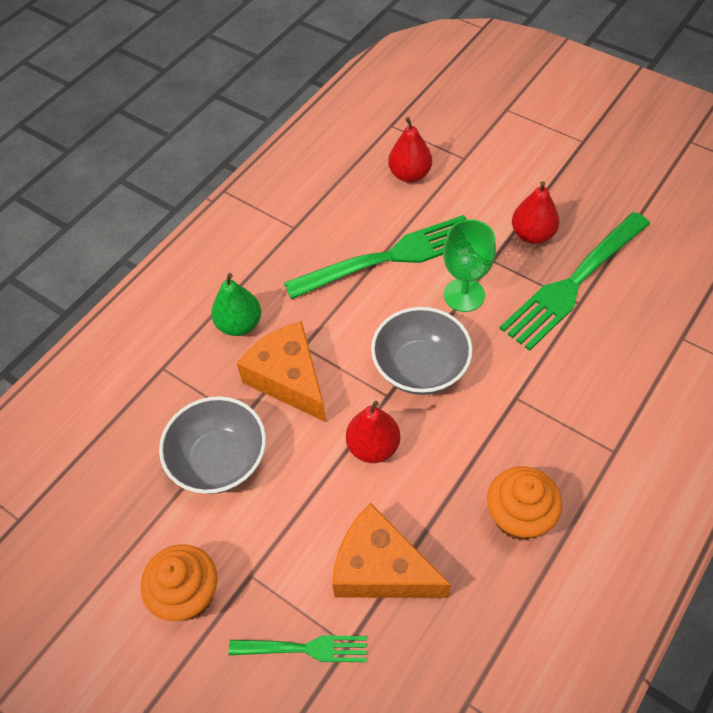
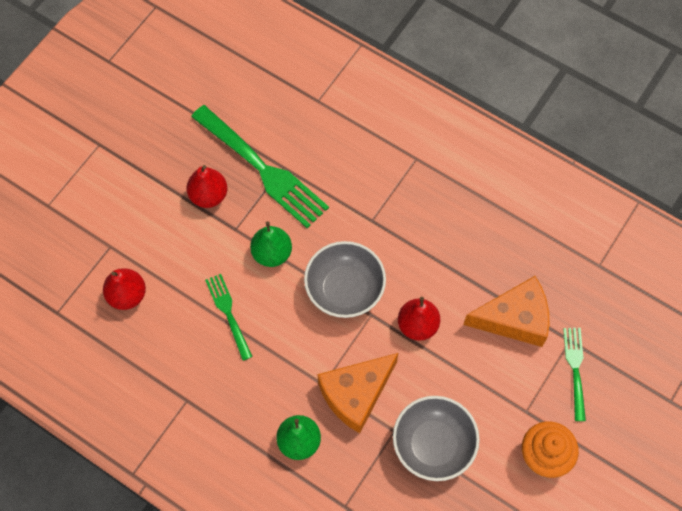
camera: 95 degrees left, 10 degrees up
green fork [284,215,466,299] -> green fork [205,274,253,361], size x0.52
orange cheese [332,503,451,598] -> orange cheese turned 120 degrees counterclockwise [464,276,549,347]
green goblet [443,219,496,312] -> green pear [250,221,292,267]
orange cupcake [487,467,562,540] -> none

